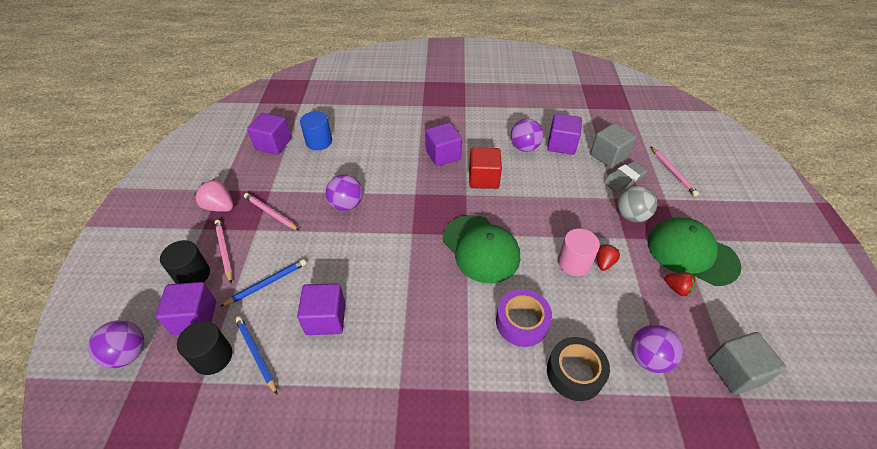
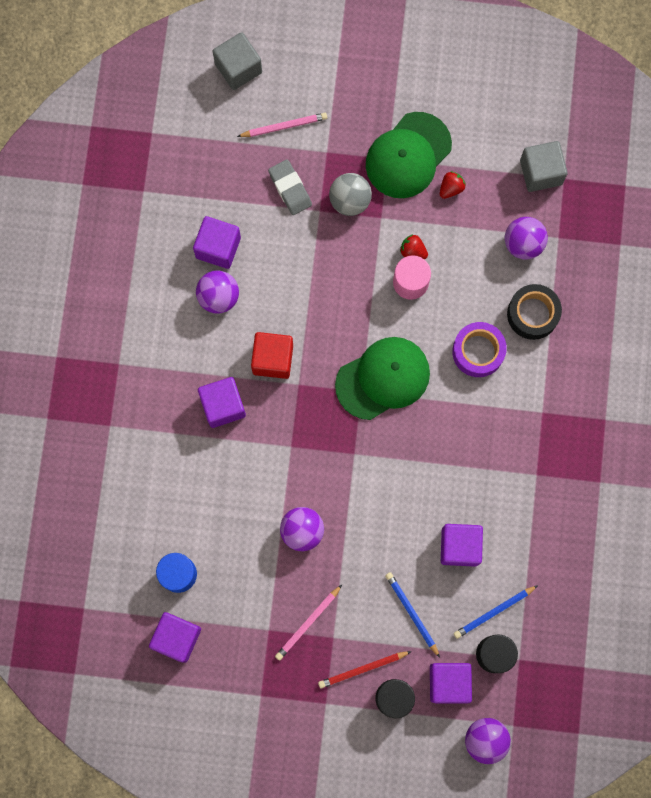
camera: 85 degrees left, 30 degrees up
pink strawberry [194,179,233,212] -> none
pink pencil [215,220,233,283] -> red pencil [318,651,412,689]
grey cube [590,123,636,168] -> grey cube moved to [213,32,262,90]

